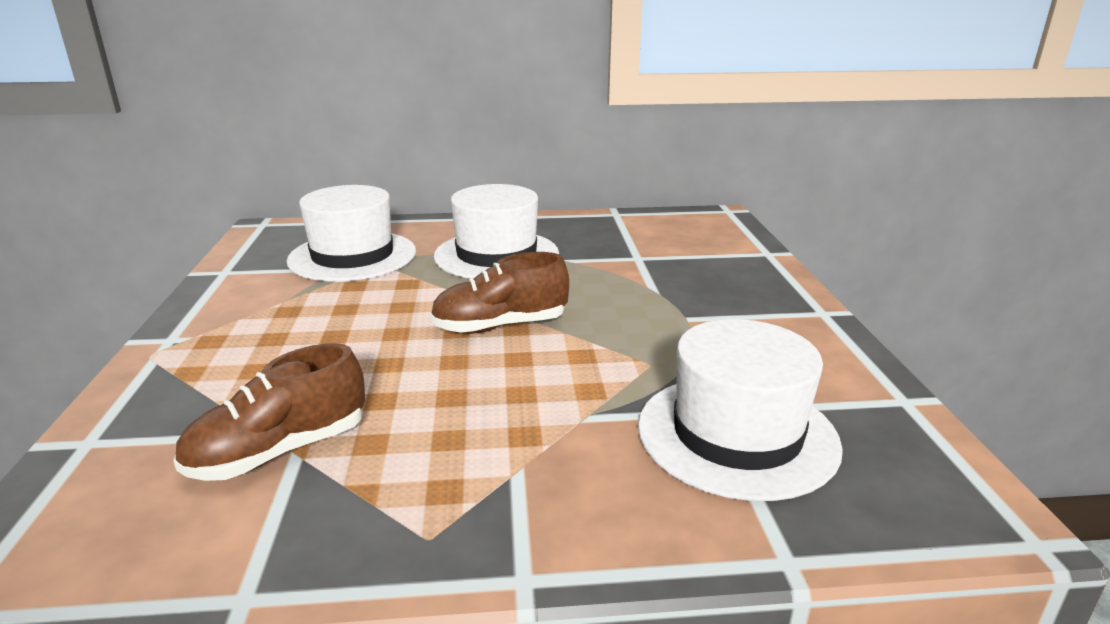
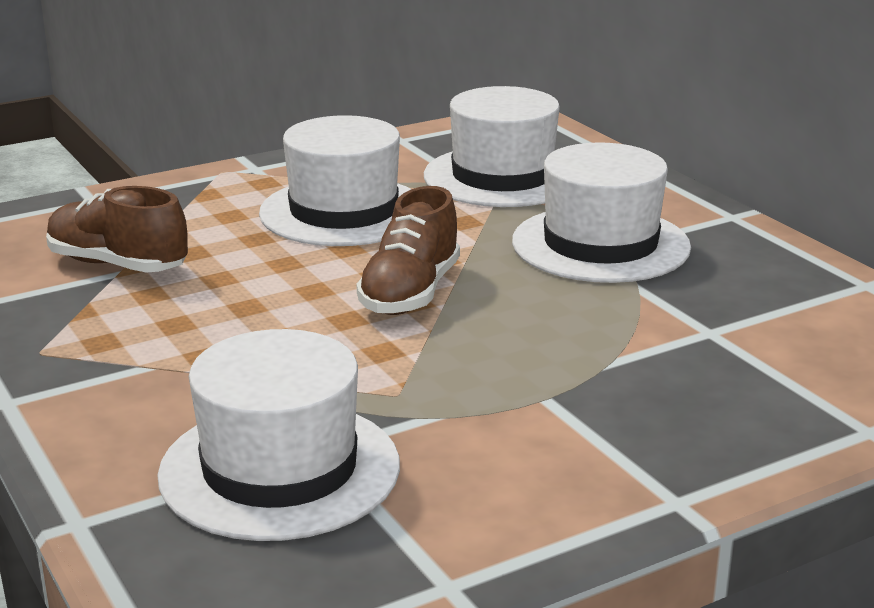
camera: 65 degrees right, 0 degrees up
brown shoe [430,252,569,334] -> brown shoe turned 120 degrees counterclockwise [356,186,460,315]
none -> white hat [259,115,411,246]

